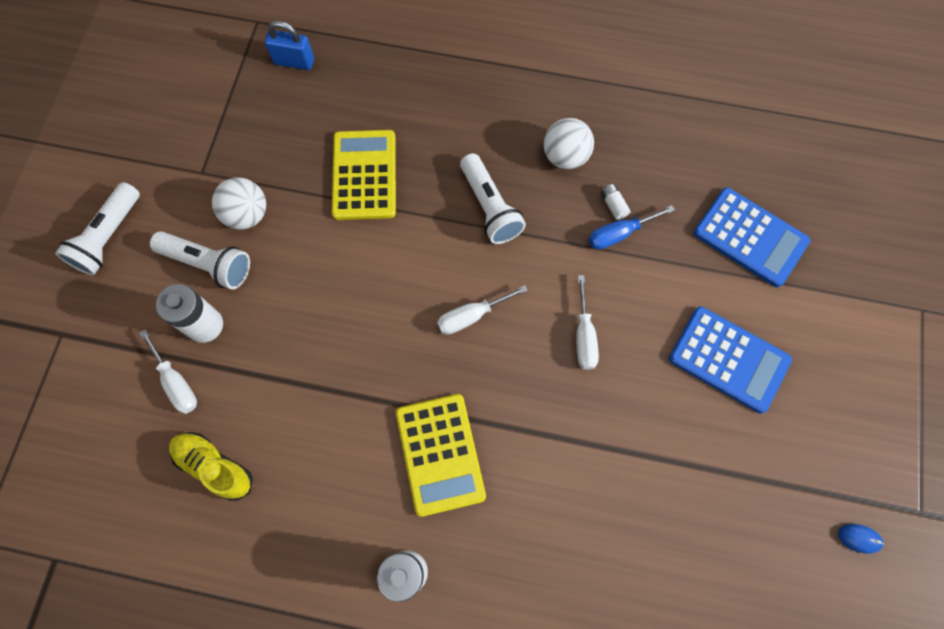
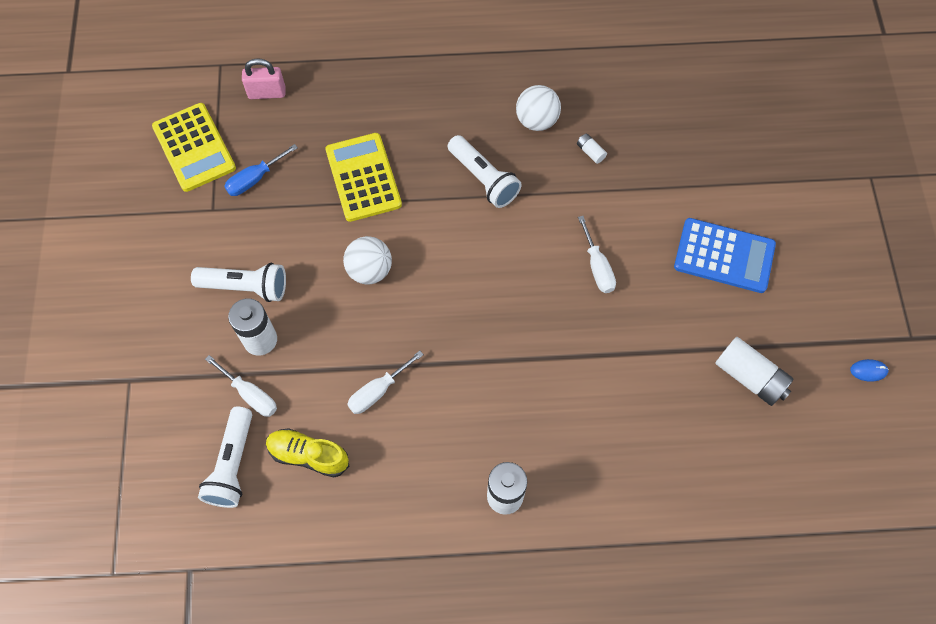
camera: 15 degrees left, 5 degrees down
white flashlight [55,182,140,276] -> white flashlight moved to [198,407,252,508]
white ball [212,177,266,230] -> white ball moved to [343,236,392,285]
blue padlock [265,20,314,70] -> pink padlock [242,58,286,99]
yellow calculator [396,394,486,517] -> yellow calculator moved to [152,103,236,192]
white screwdriver [437,285,528,335] -> white screwdriver moved to [347,351,424,414]
blue screwdriver [589,205,675,250] -> blue screwdriver moved to [224,144,298,196]
blue calculator [693,187,810,287] -> none
none -> white battery [715,337,793,406]

